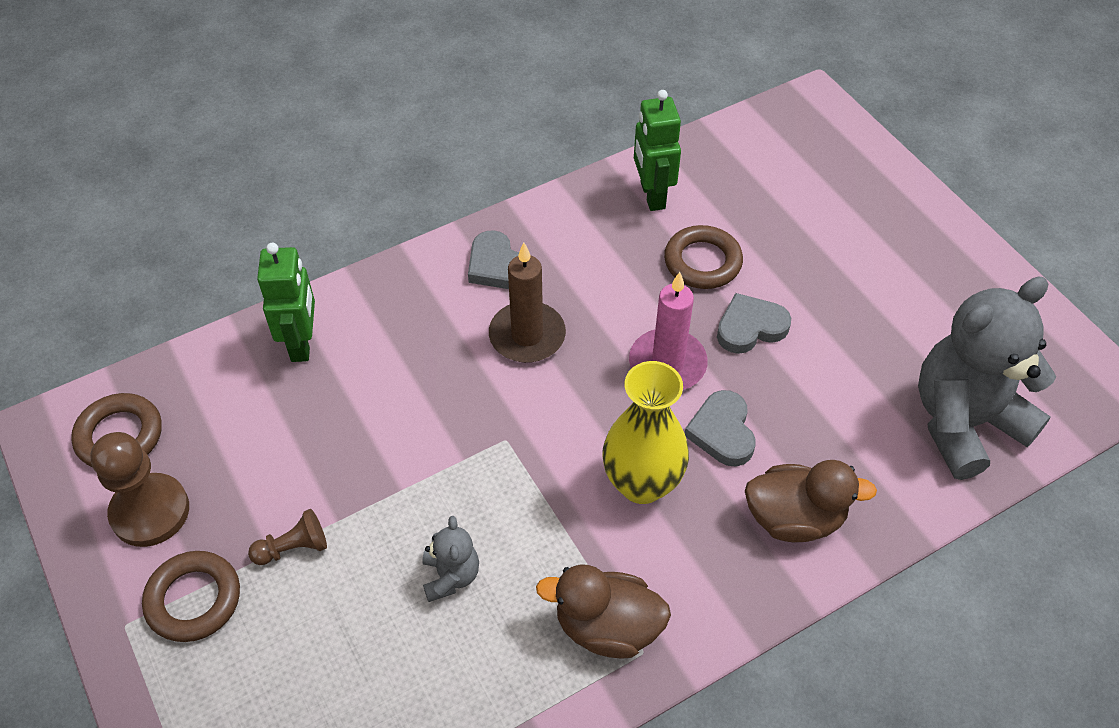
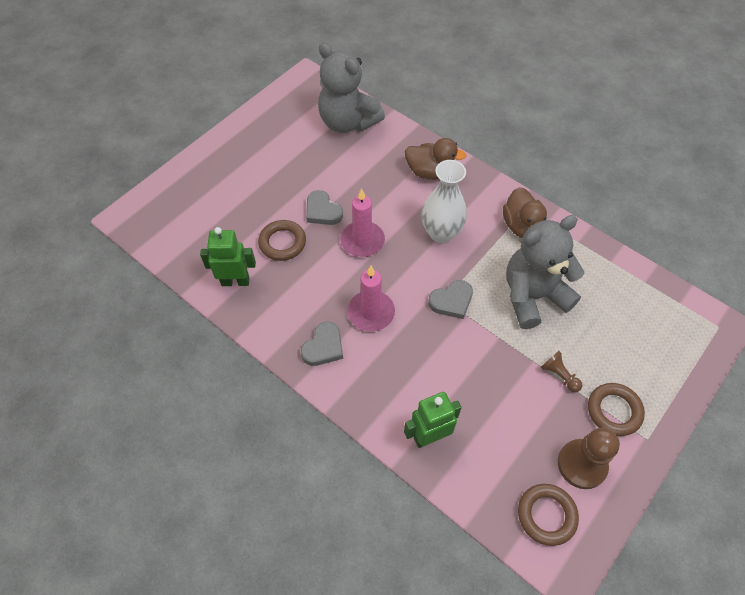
camera: 110 degrees left, 5 degrees up
grey teddy bear [422,516,479,602] -> grey teddy bear [506,215,584,329], size x2.25
brown candle [489,243,566,363] -> pink candle [347,266,395,332]
yellow vase [603,361,689,504] -> white vase [421,160,467,243]
green robot [634,90,681,211] -> green robot turned 150 degrees counterclockwise [200,227,256,286]
grey heart [685,390,756,466] -> grey heart moved to [428,280,473,319]
brown duck [745,460,877,542] -> brown duck turned 120 degrees clockwise [405,138,466,180]

